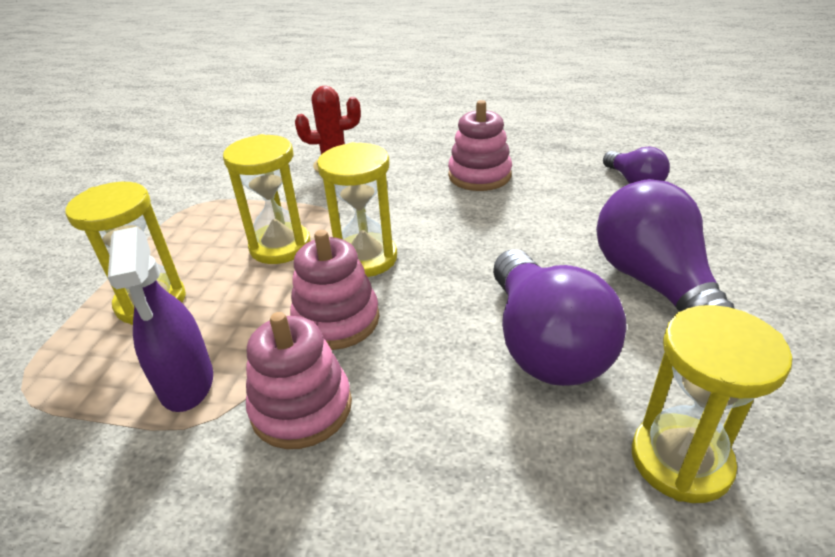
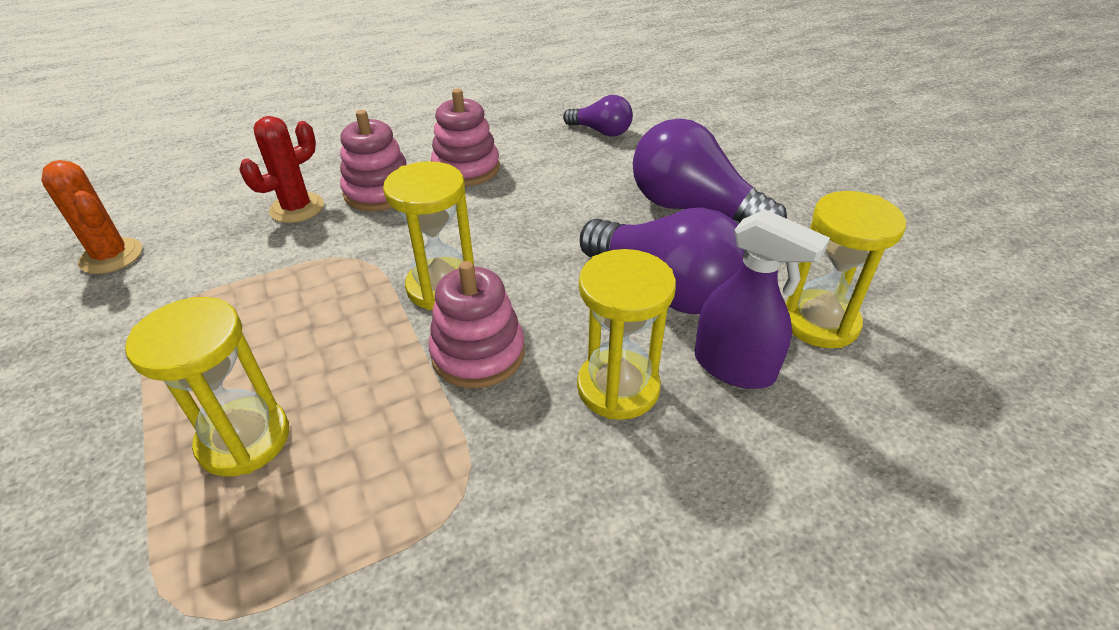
camera: 40 degrees left, 5 degrees up
purple spray bottle [108,227,213,412] -> purple spray bottle moved to [695,209,830,389]
yellow hourglass [223,134,311,264] -> yellow hourglass moved to [577,249,676,420]
pink stacking toy [246,312,352,449] -> pink stacking toy moved to [340,110,407,211]
none -> orange cactus [41,160,142,274]

